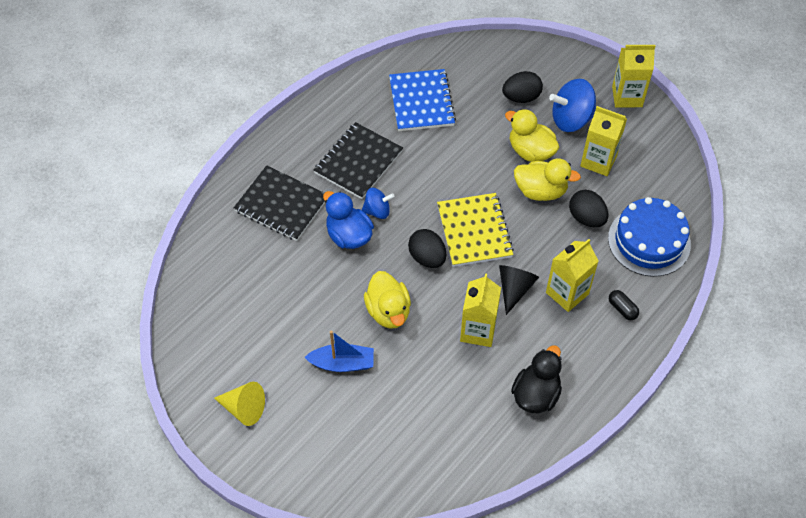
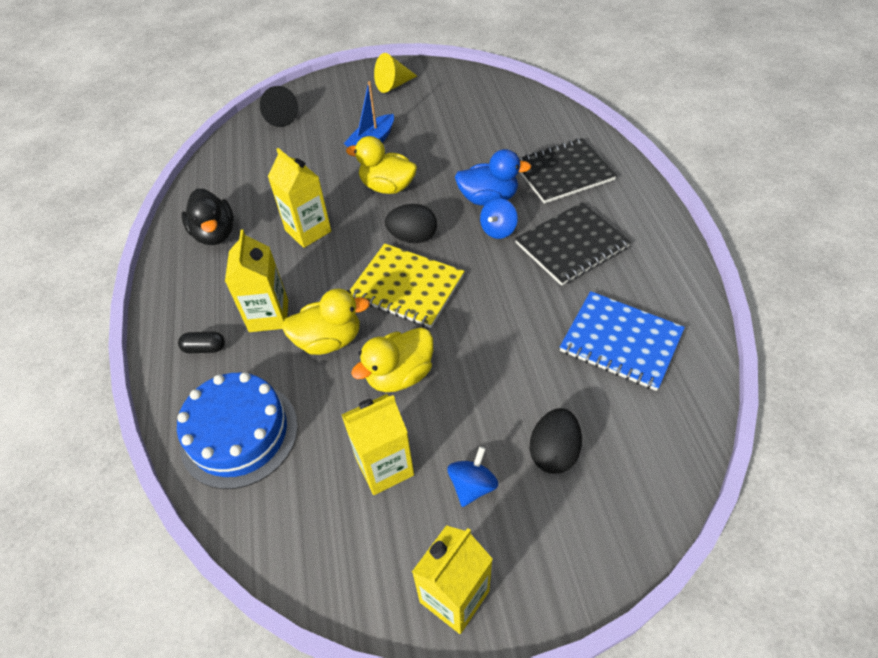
camera: 130 degrees right, 5 degrees down
black notebook [314,122,403,199] -> black notebook turned 75 degrees clockwise [515,202,631,286]
black cone [499,265,539,315] -> black cone moved to [260,86,298,127]
yellow duck [505,109,559,162] -> yellow duck moved to [282,289,370,355]
blue spinning top [549,79,596,132] -> blue spinning top [448,446,498,507], size x0.59
black egg [569,190,608,227] -> none

